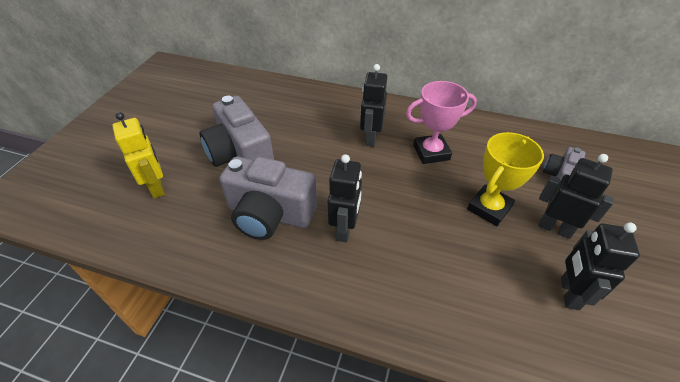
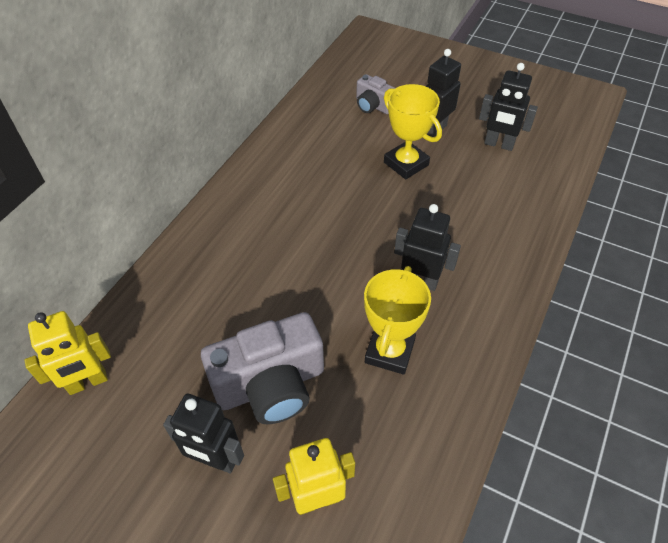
camera: 80 degrees left, 5 degrees up
grey camera [219,157,317,240] -> yellow trophy [364,266,431,375]
black robot [360,64,387,147] -> black robot moved to [163,394,244,473]
pink trophy [406,81,477,164] -> none
none -> yellow robot [25,311,111,395]

